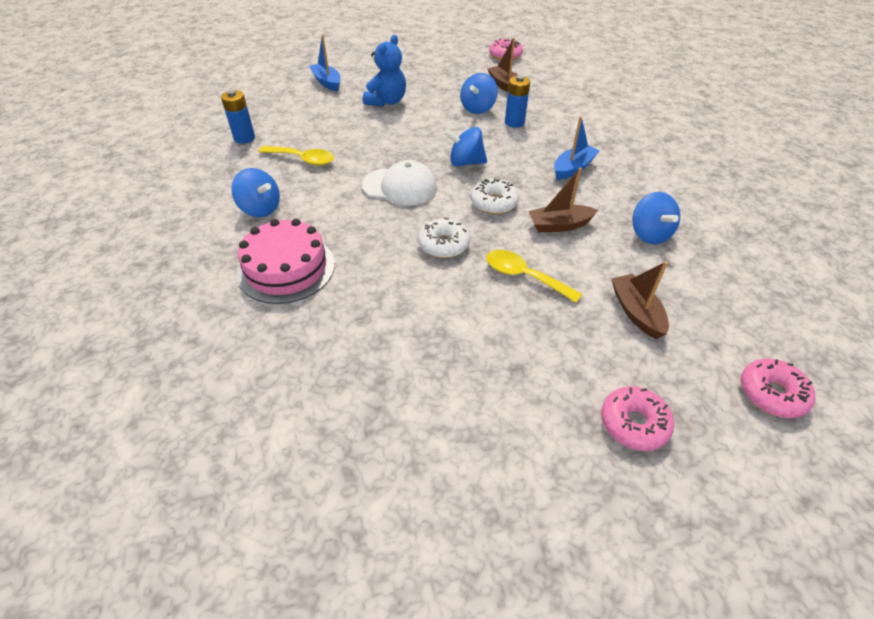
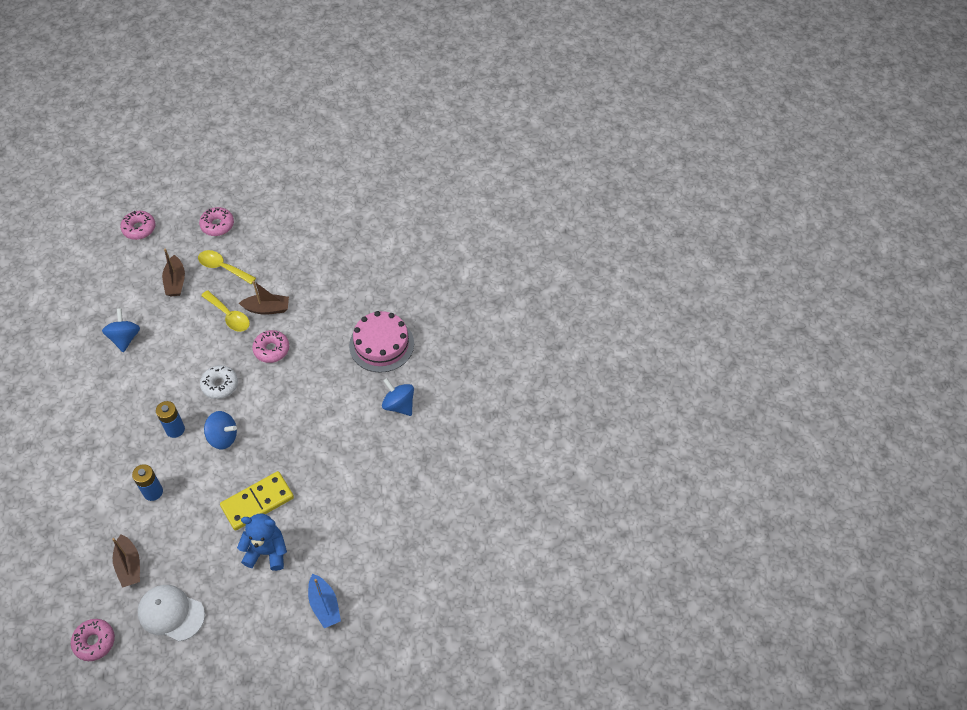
camera: 170 degrees left, 10 degrees up
blue battery [221,90,255,144] -> blue battery moved to [156,401,185,438]
yellow spoon [259,146,334,166] -> yellow spoon moved to [198,250,256,284]
white cap [362,160,437,206] -> white cap moved to [138,585,205,641]
blue teddy bear [363,35,406,107] -> blue teddy bear turned 60 degrees clockwise [237,514,287,571]
white donut [418,218,470,258] -> pink donut [252,330,289,363]
blue spinning top [460,73,498,114] -> none
brown boat [529,168,598,232] -> brown boat moved to [239,281,289,315]
blue boat [554,116,600,180] -> none
none -> yellow domino [220,471,294,531]

